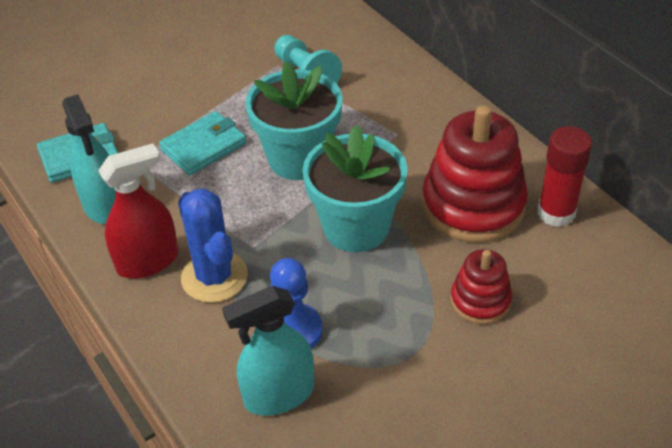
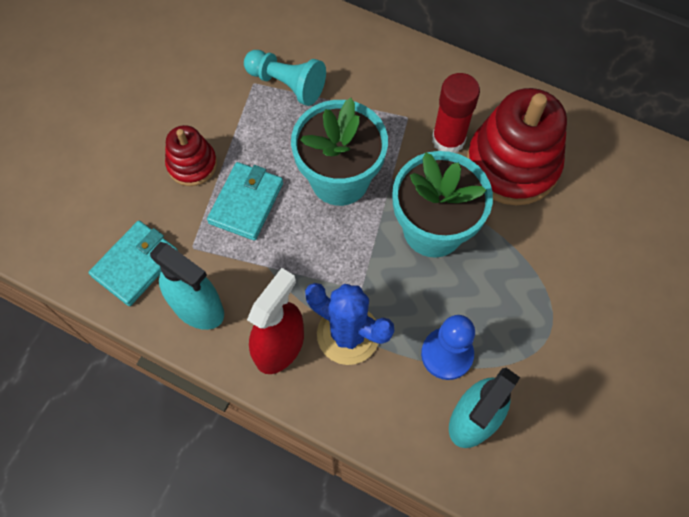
camera: 30 degrees left, 20 degrees up
red stacking toy [451,249,513,325] -> red stacking toy moved to [165,125,217,186]
red glue stick [537,126,592,227] -> red glue stick moved to [432,73,480,153]

